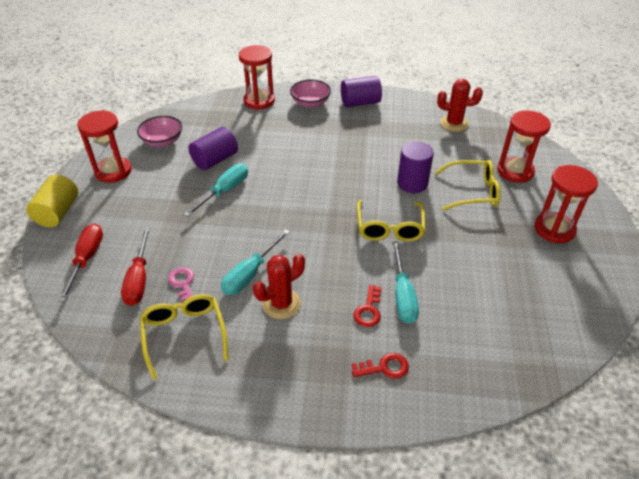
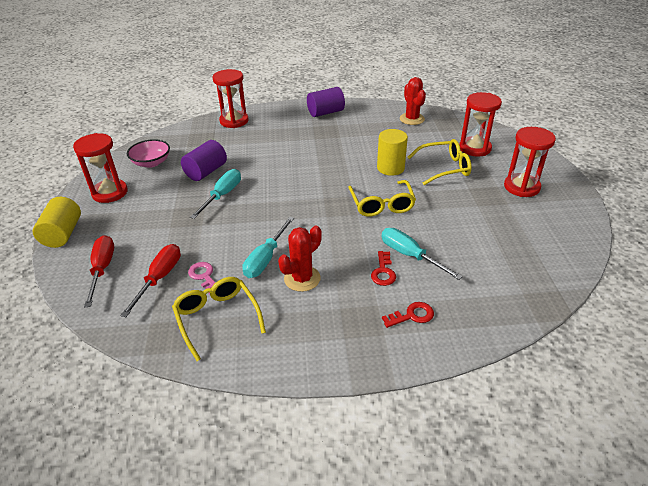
camera: 10 degrees left, 5 degrees down
red screwdriver [121,227,150,306] -> red screwdriver turned 150 degrees counterclockwise [120,244,181,317]
pink bowl [290,79,331,108] -> none
turquoise screwdriver [392,241,419,324] -> turquoise screwdriver turned 150 degrees clockwise [382,228,463,280]
purple cylinder [397,141,434,193] -> yellow cylinder [377,129,408,176]
red cactus [437,79,483,132] -> red cactus turned 75 degrees clockwise [400,77,426,125]

